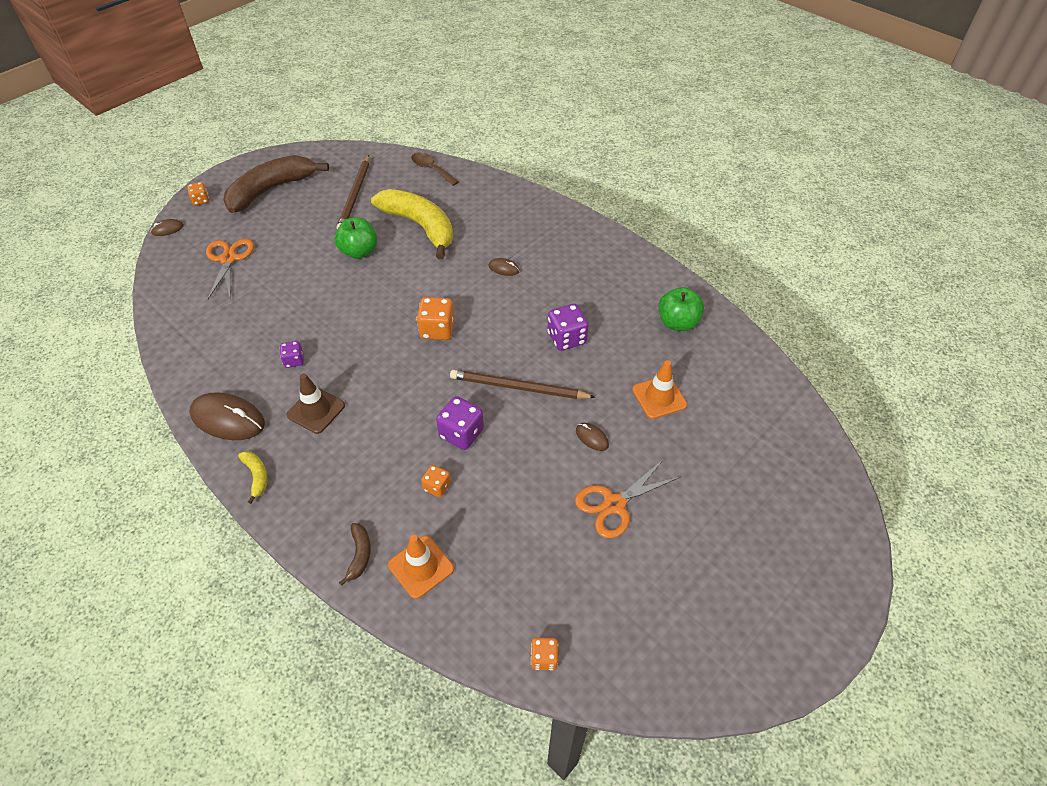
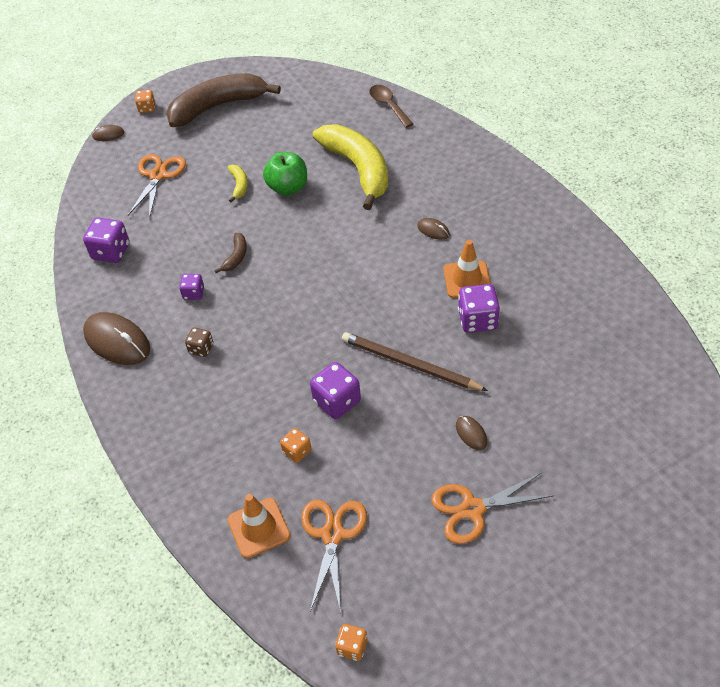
camera: 20 degrees right, 0 degrees up
yellow banana [238,451,268,504] -> yellow banana moved to [228,165,248,202]
brown traffic cone [286,373,345,434] -> brown dice [185,328,213,357]
brown pencil [337,155,370,230] -> none
brown banana [339,523,371,586] -> brown banana moved to [214,233,247,273]
orange dice [417,297,455,340] -> none
orange traffic cone [632,360,687,419] -> orange traffic cone moved to [443,240,491,298]
green apple [658,287,704,331] -> none
none -> purple dice [83,218,129,263]
none -> orange scissors [301,500,367,612]

